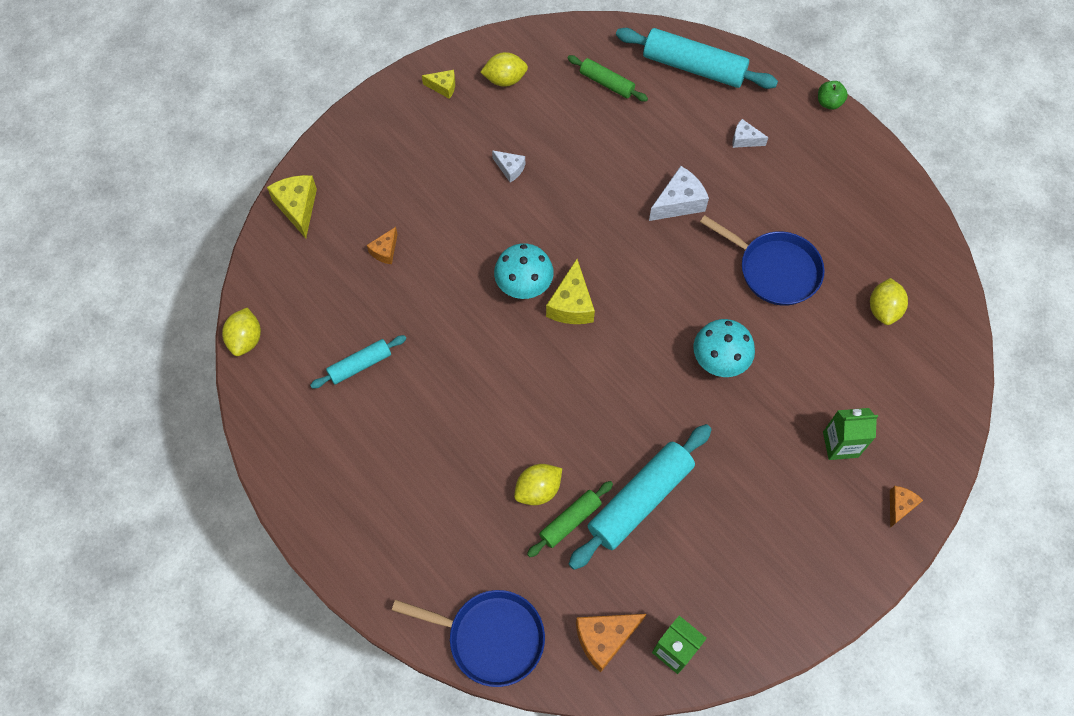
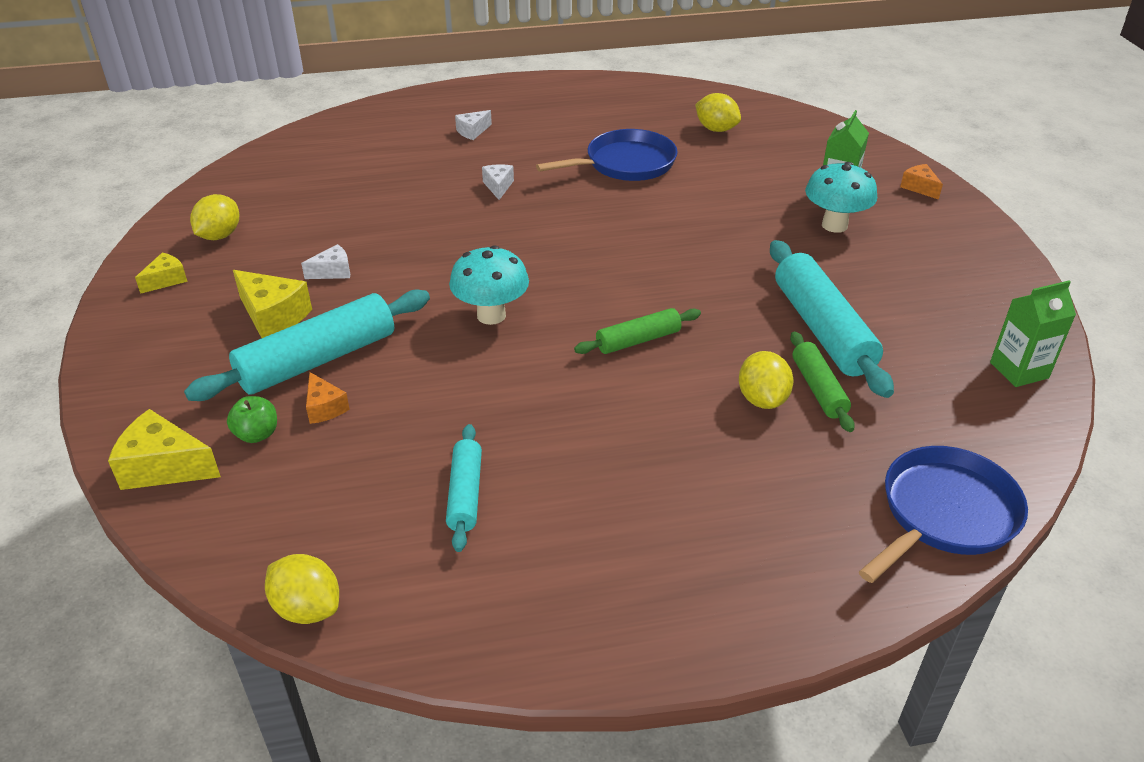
camera: 60 degrees left, 25 degrees down
yellow cheese [546,259,595,324] -> yellow cheese moved to [233,270,312,338]
green rolling pin [567,55,648,102] -> green rolling pin moved to [574,308,701,354]
orange cheese [576,614,646,673] -> none
turquoise rolling pin [616,28,778,89] -> turquoise rolling pin moved to [184,290,430,401]
white cheese [649,166,709,221] -> white cheese [482,164,514,200], size x0.59
turquoise mushroom [693,319,755,377] -> turquoise mushroom moved to [805,162,877,233]
green apple [818,81,848,110] -> green apple moved to [227,396,277,443]

